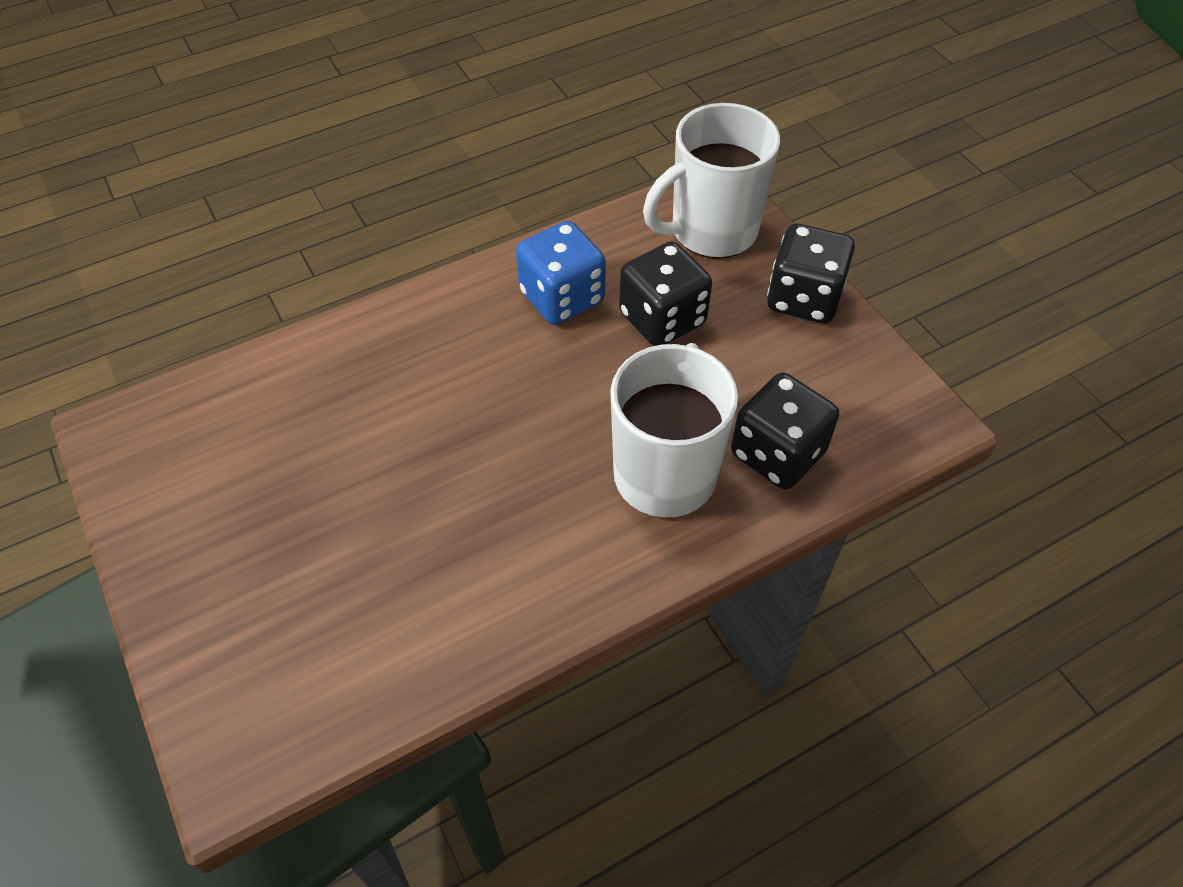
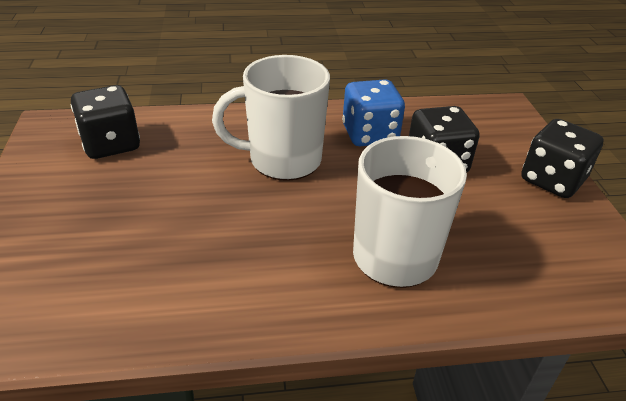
camera: 20 degrees right, 15 degrees down
white mug [643,103,780,259] -> white mug moved to [212,55,330,181]
black dice [731,373,839,490] -> black dice moved to [71,85,140,159]

